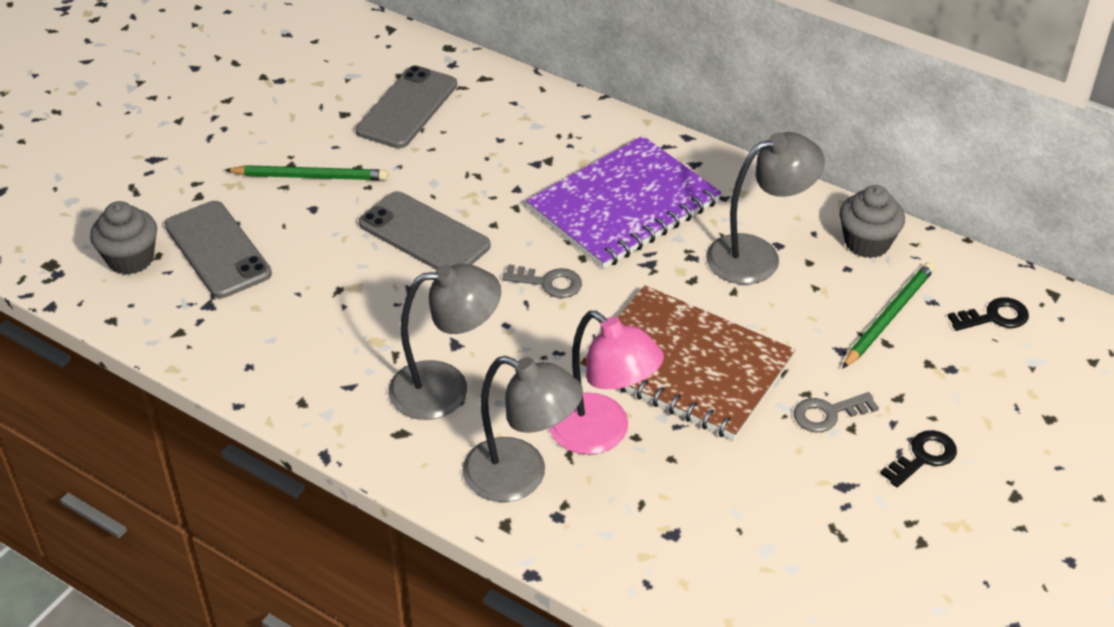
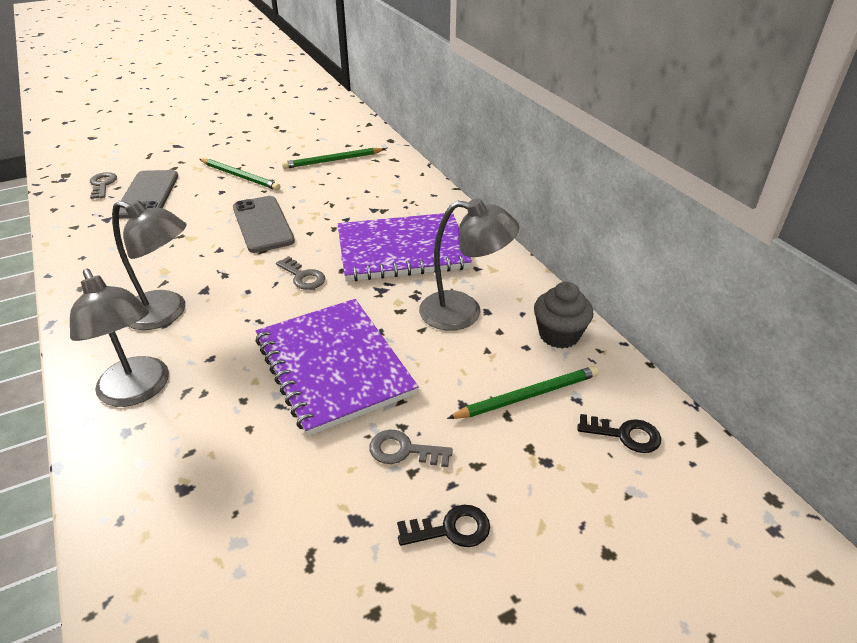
camera: 30 degrees right, 5 degrees down
grey cupcake [90,201,157,275] -> grey key [90,172,117,199]
grey phone [356,65,457,149] -> green pencil [282,148,385,169]
pink lamp [549,311,664,455] -> none
brown notebook [580,285,795,440] -> purple notebook [255,299,419,436]

